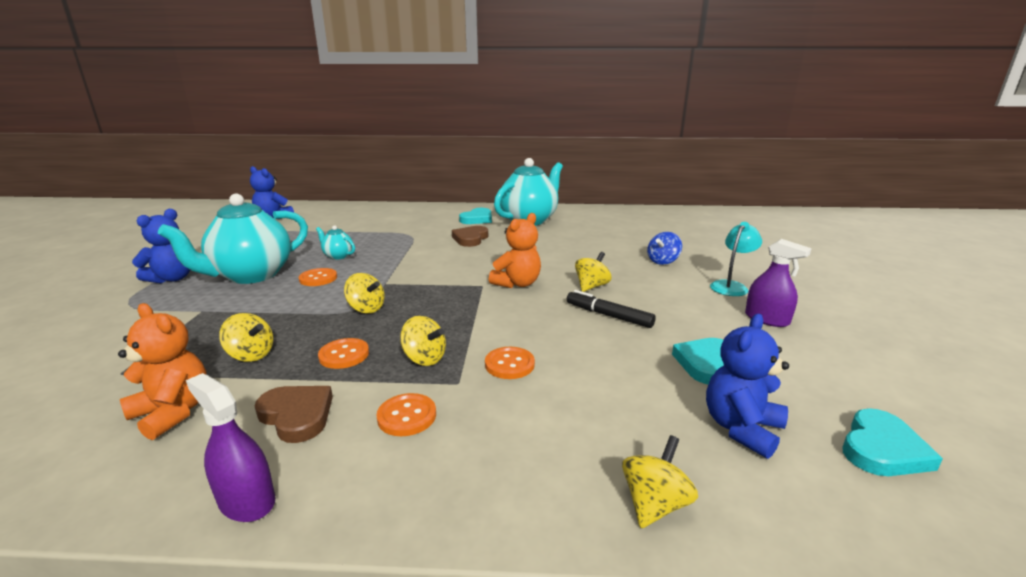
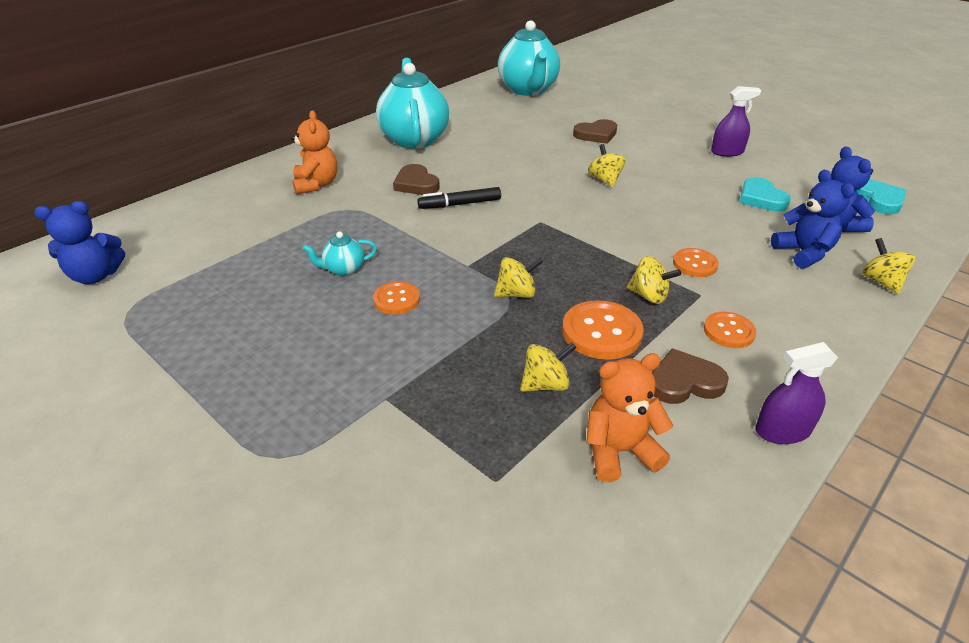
camera: 50 degrees left, 15 degrees up
blue teddy bear [132,209,190,283] -> blue teddy bear moved to [771,170,855,269]
turquoise teapot [158,194,308,284] -> turquoise teapot moved to [498,20,560,96]
orange button [318,338,369,369] -> orange button [562,300,644,360], size x1.61
yellow spinning top [400,316,446,366] -> yellow spinning top turned 45 degrees clockwise [627,256,681,304]
turquoise heart [459,208,492,224] -> none
orange teddy bear [489,213,541,288] -> orange teddy bear moved to [291,110,338,195]
black marker [567,290,656,328] -> black marker moved to [417,187,501,209]
blue spinning top [647,232,682,265] -> brown heart [573,119,617,144]
turquoise lamp [710,222,762,296] -> none

